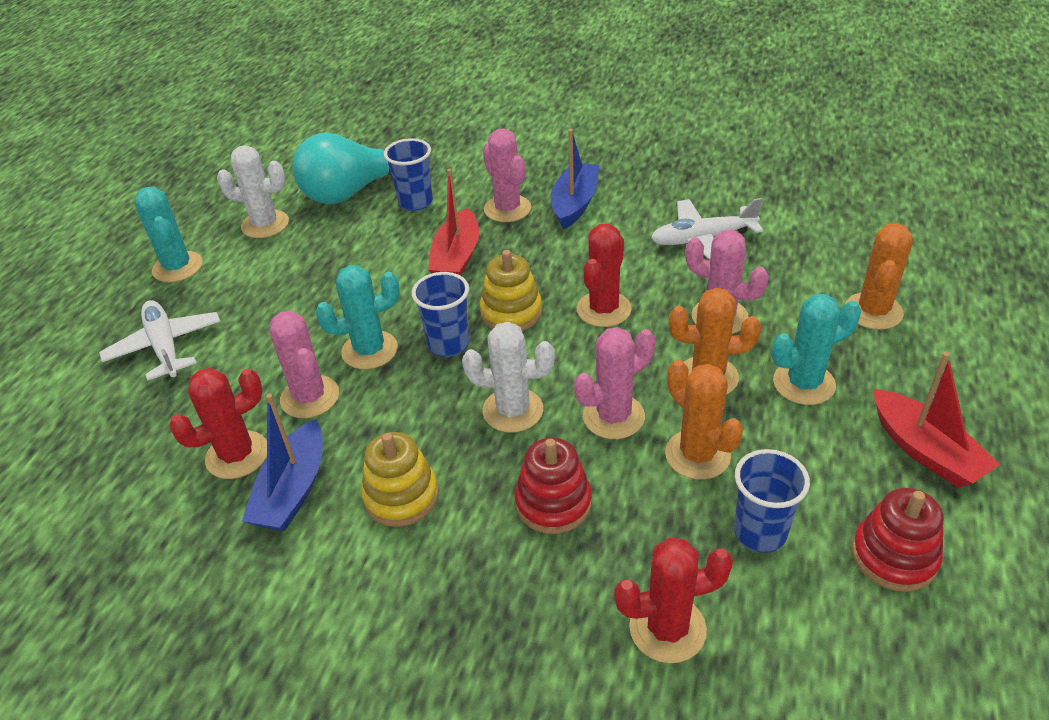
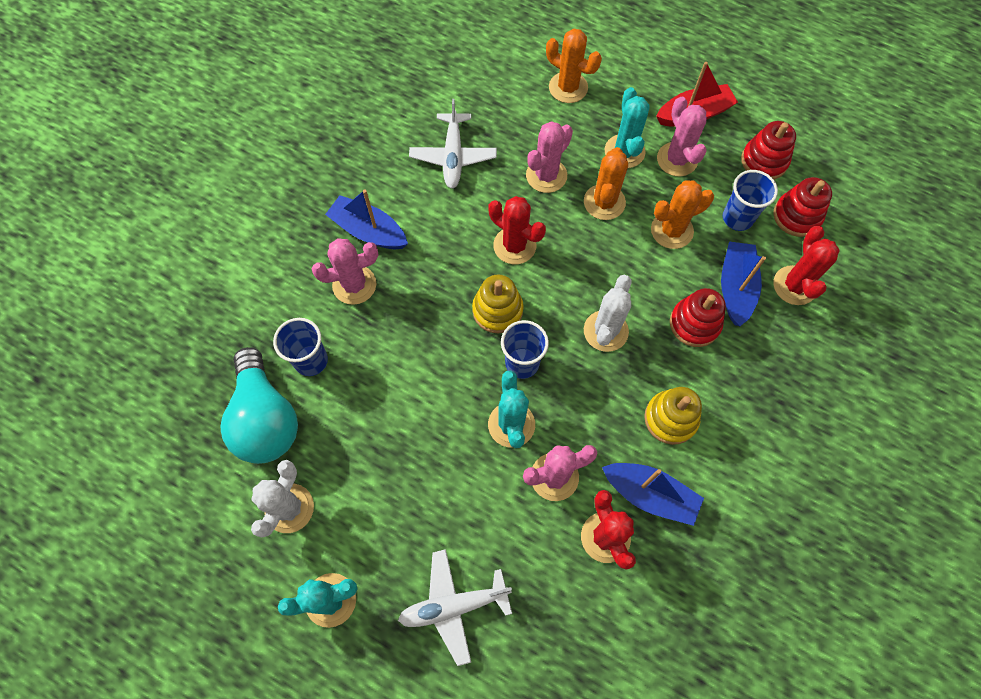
camera: 80 degrees left, 25 degrees up
red boat [428,169,479,276] -> none
pink cactus [574,327,655,439] -> pink cactus moved to [657,97,707,177]
none -> blue boat [721,241,766,326]
none -> red stacking toy [773,177,832,237]

